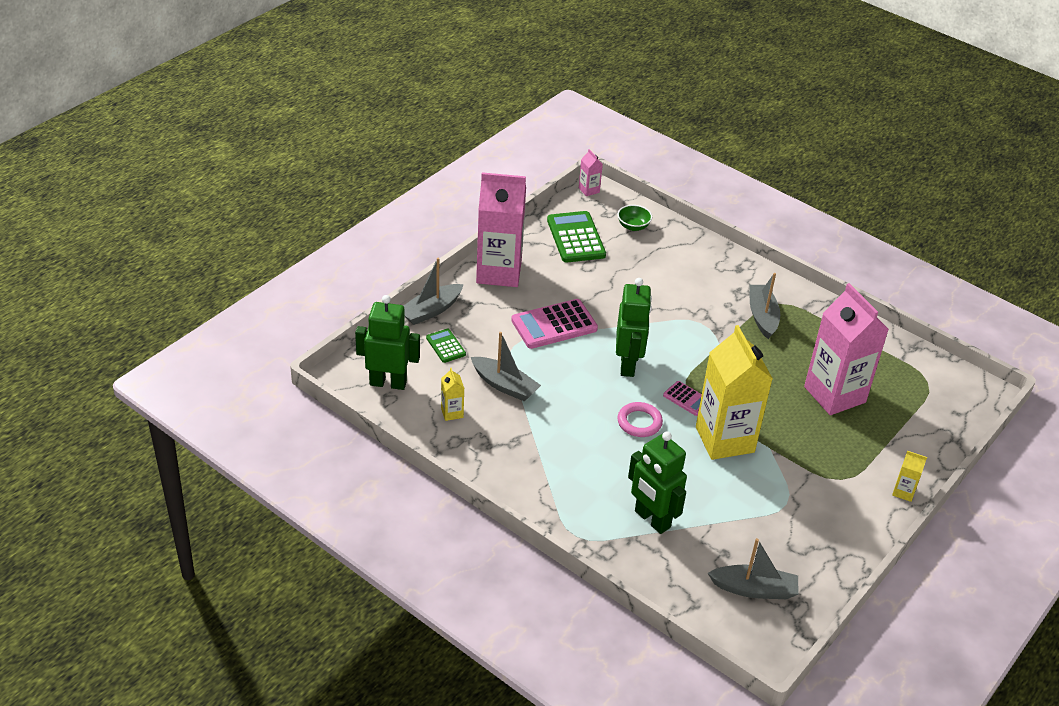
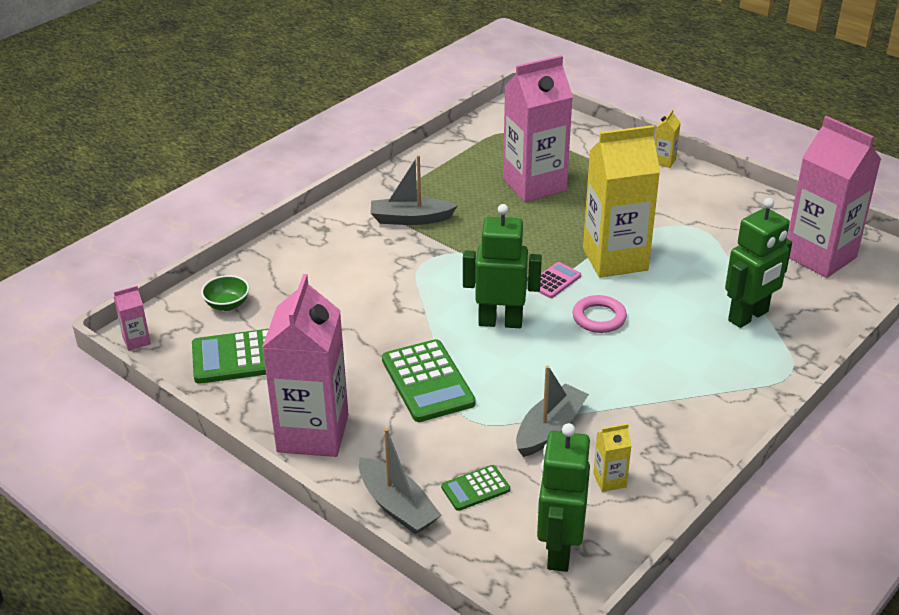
camera: 85 degrees left, 5 degrees down
pink calculator [511,299,598,349] -> green calculator [382,339,476,422]
grey boat [708,538,799,599] -> pink carton [787,116,881,278]

